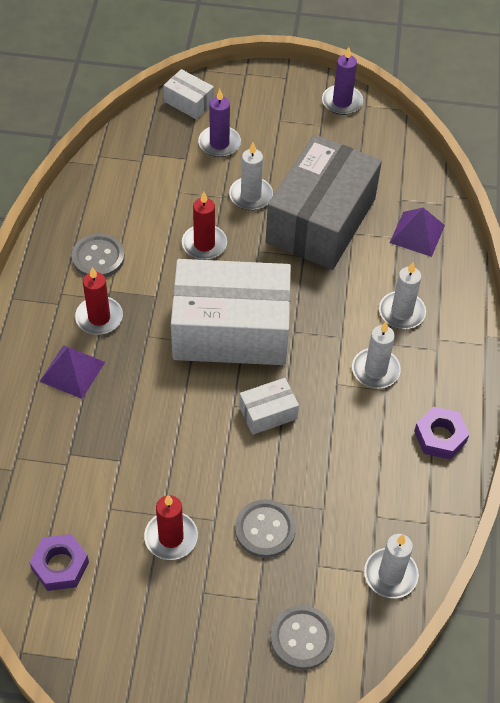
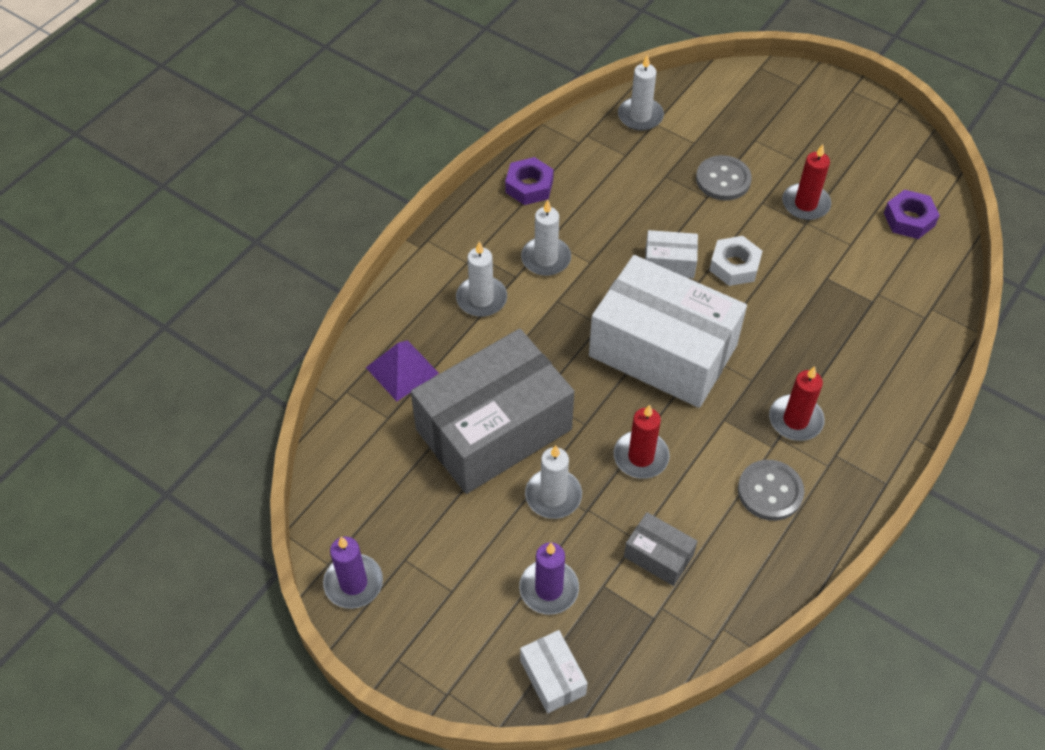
camera: 150 degrees left, 0 degrees up
purple pyramid [39,345,105,399] -> none
grey button [270,605,335,670] -> none
none -> grey box [624,512,697,586]
none -> white nut [709,236,763,286]

